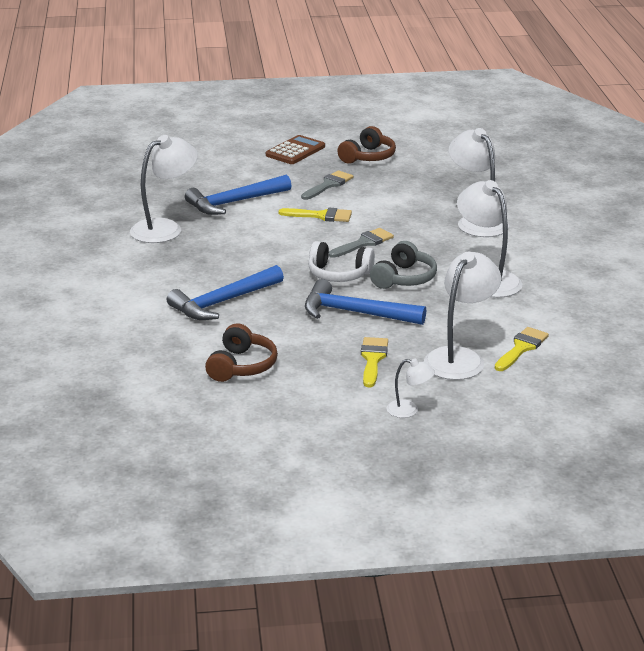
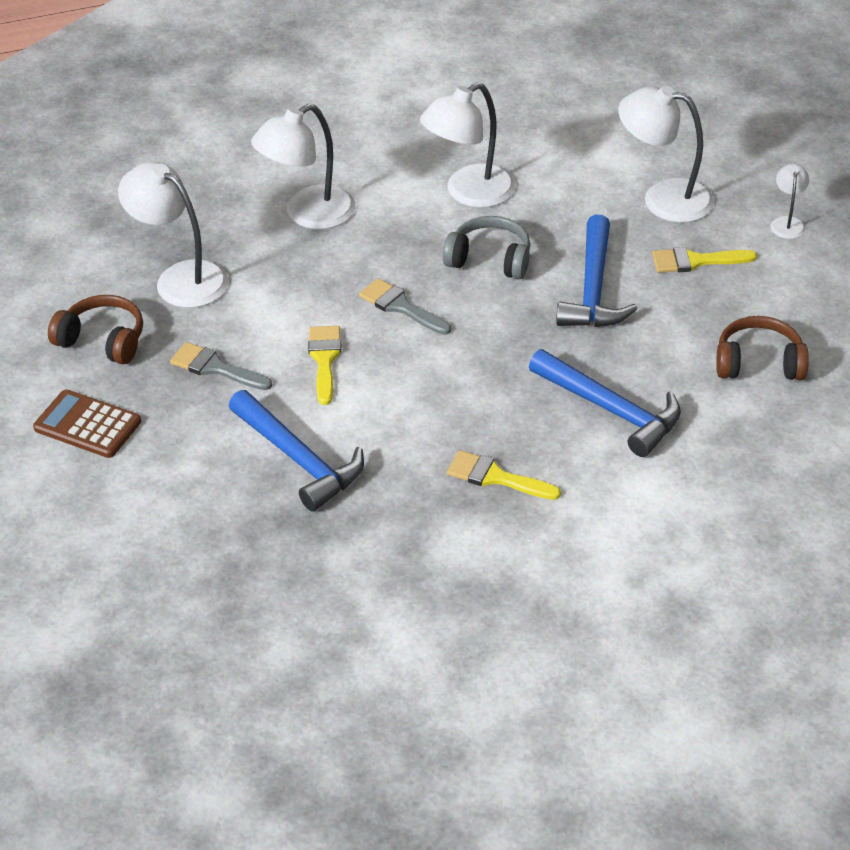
camera: 100 degrees left, 15 degrees up
white lamp [130,135,198,243] -> white lamp moved to [118,162,229,308]
white headphones [308,241,375,282] -> none
yellow brush [495,327,549,371] -> yellow brush moved to [447,450,561,500]

